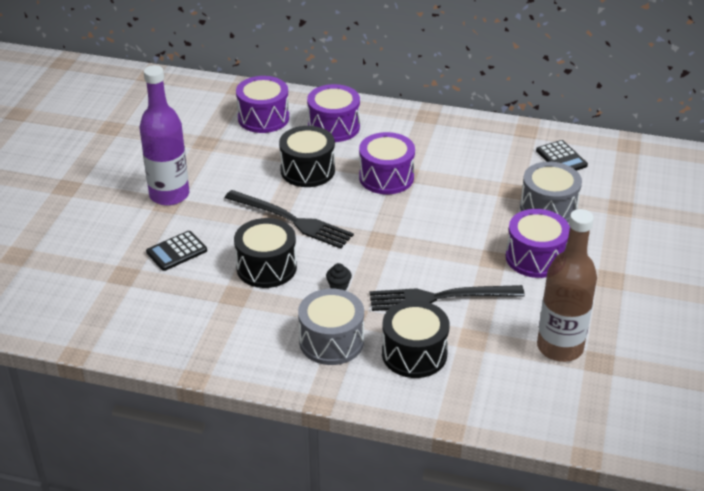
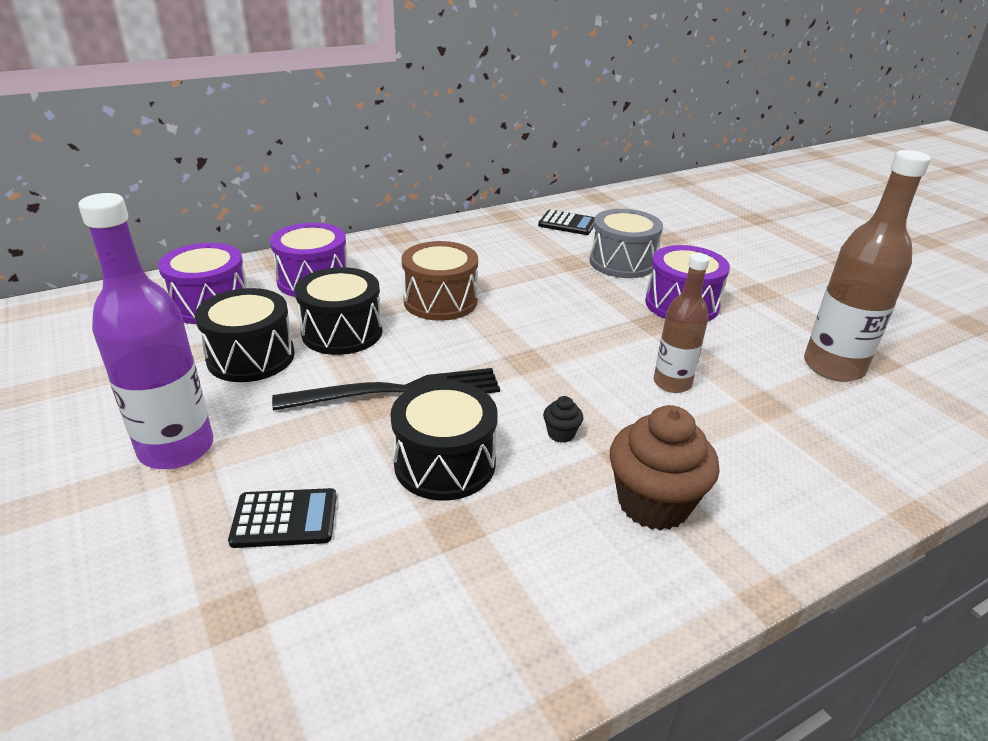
camera: 45 degrees left, 5 degrees down
black calculator [146,231,207,271] -> black calculator turned 105 degrees counterclockwise [228,488,337,548]
grey drum [298,289,364,365] -> brown cupcake [610,405,720,530]
purple drum [359,132,415,194] -> brown drum [401,241,478,321]
black fork [370,285,525,311] -> brown bottle [654,253,710,393]
black drum [382,300,450,378] -> black drum moved to [195,288,295,382]

